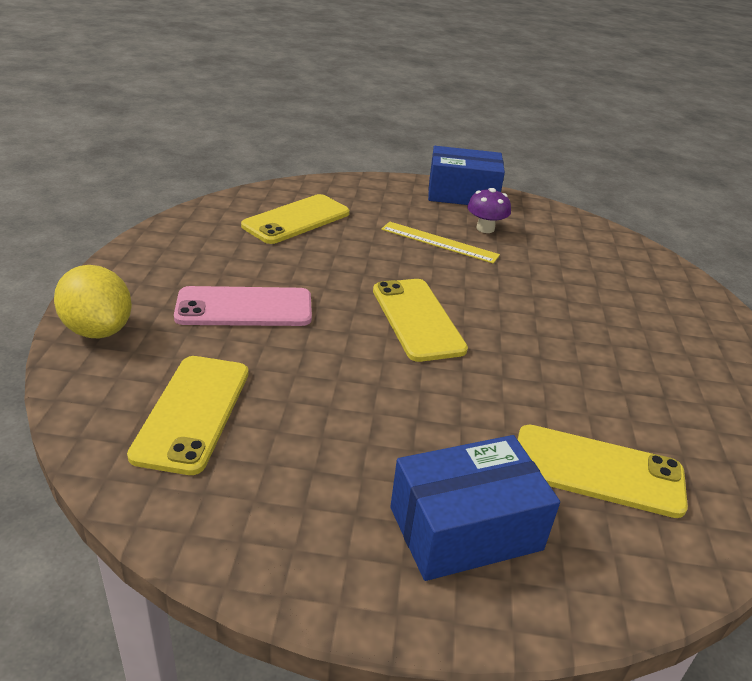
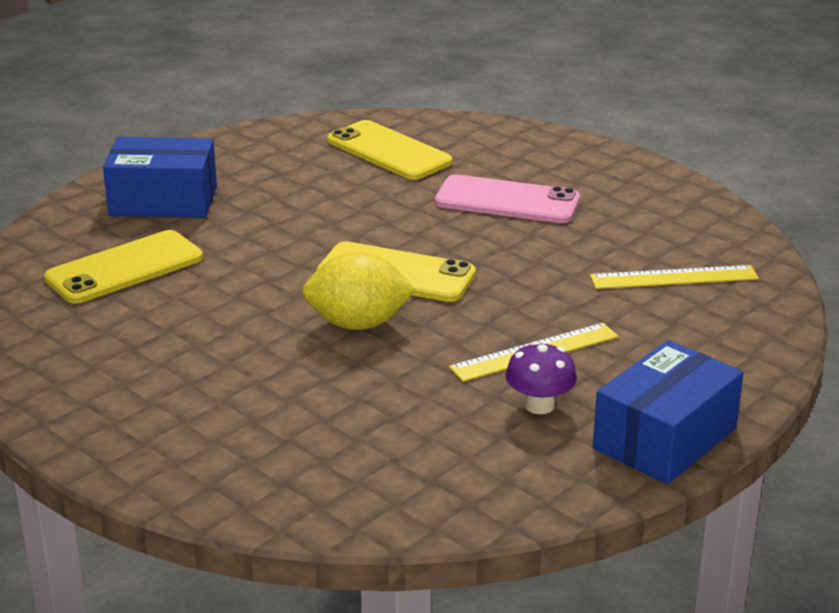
camera: 130 degrees right, 5 degrees down
yellow lemon [54,265,132,338] -> yellow lemon moved to [302,252,416,330]
pink phone [174,286,312,326] -> pink phone turned 75 degrees clockwise [435,174,580,223]
yellow phone [241,194,350,244] -> yellow ruler [590,265,759,289]
blue box [390,435,560,581] -> blue box turned 75 degrees clockwise [103,137,217,218]

